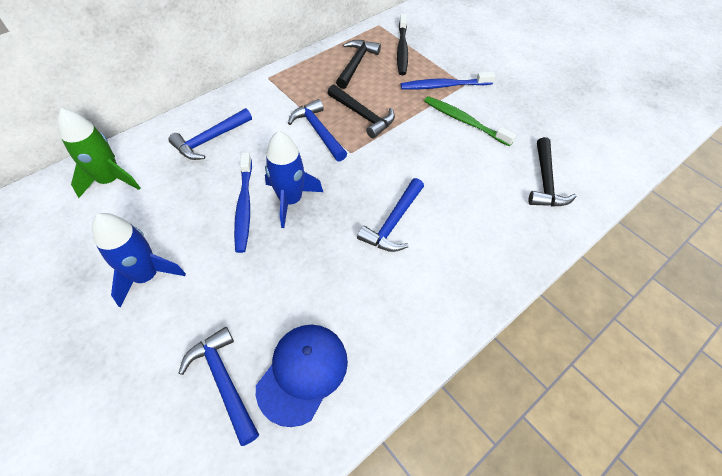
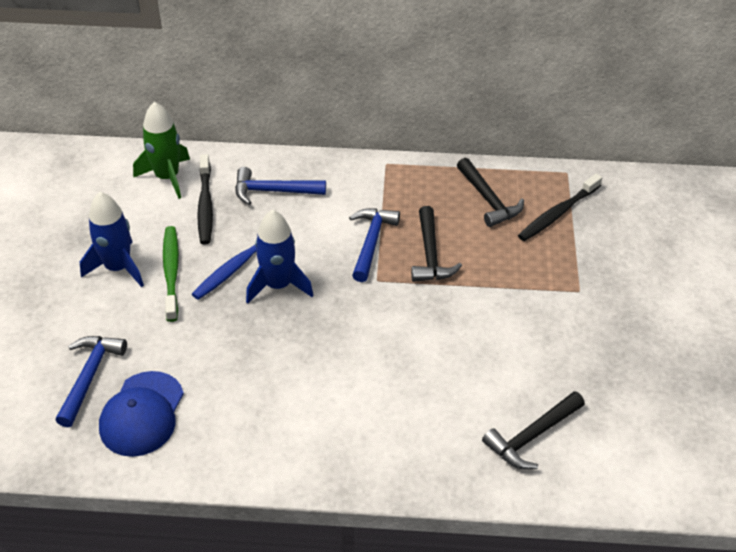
camera: 45 degrees right, 10 degrees down
blue cap [256,325,348,427] -> blue cap turned 120 degrees clockwise [99,371,184,457]
black hammer [336,40,381,89] -> black hammer turned 90 degrees clockwise [457,158,524,227]
blue hammer [357,178,424,252] -> none
blue toothbrush [401,72,495,90] -> none
green toothbrush [424,96,516,147] -> green toothbrush moved to [163,226,179,322]
none -> black toothbrush [197,154,213,244]

